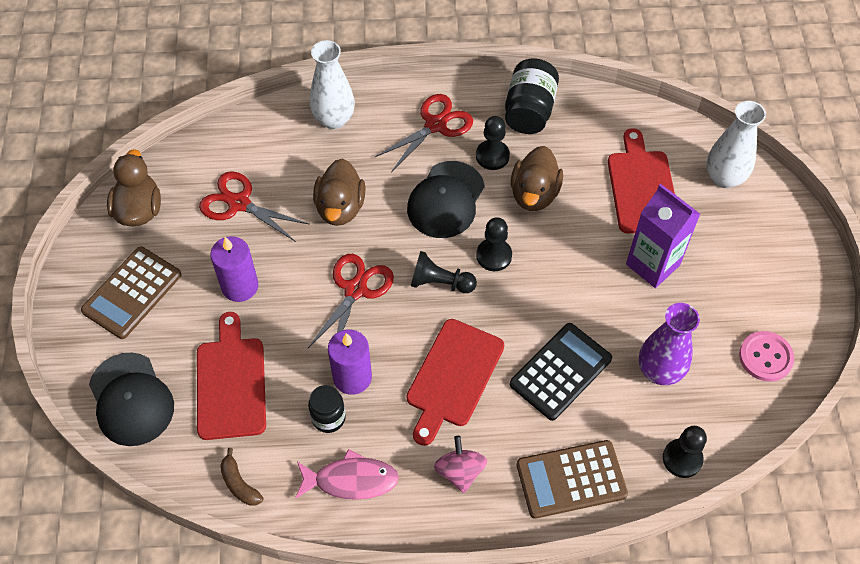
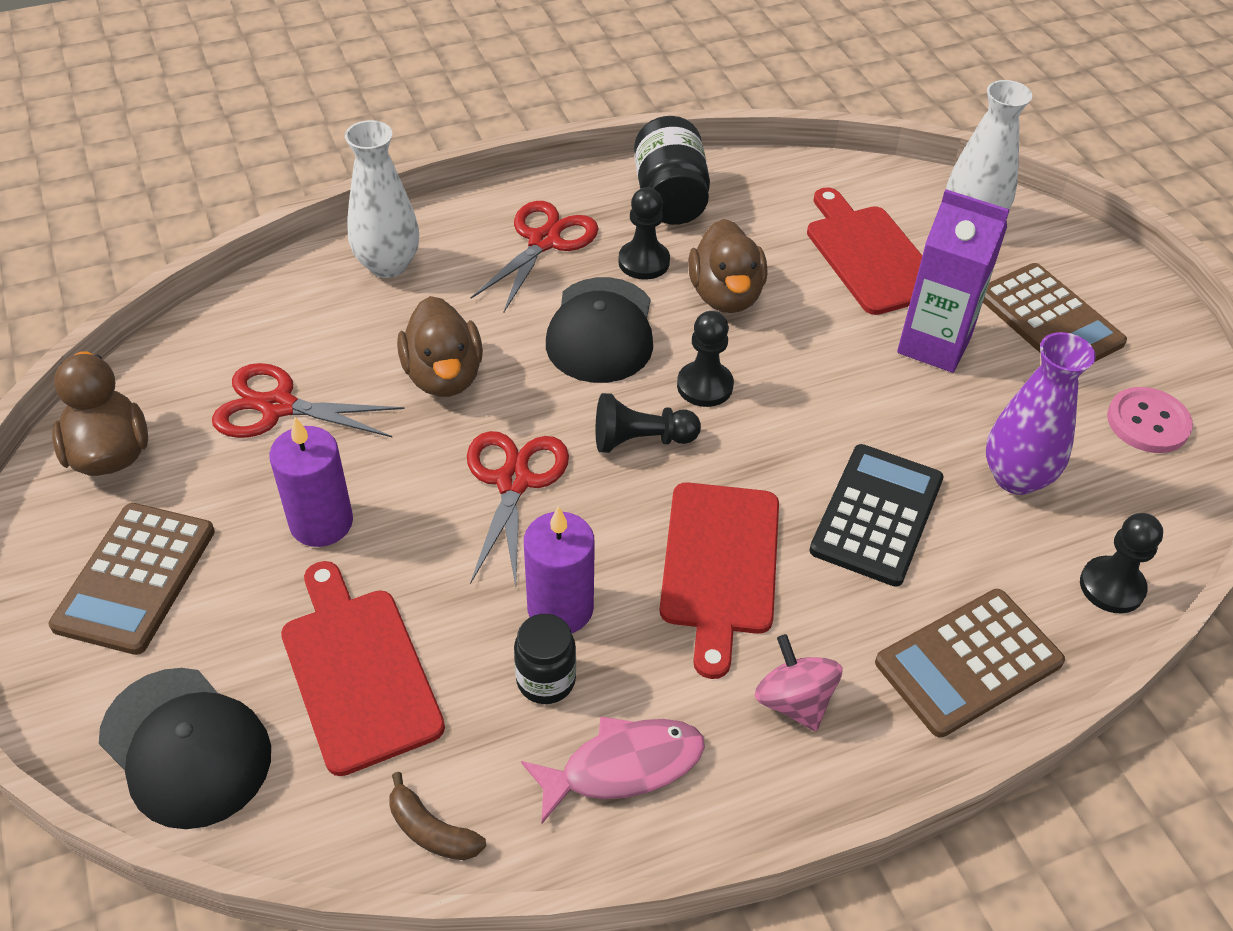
camera: 20 degrees left, 10 degrees down
none -> brown calculator [983,263,1127,362]

